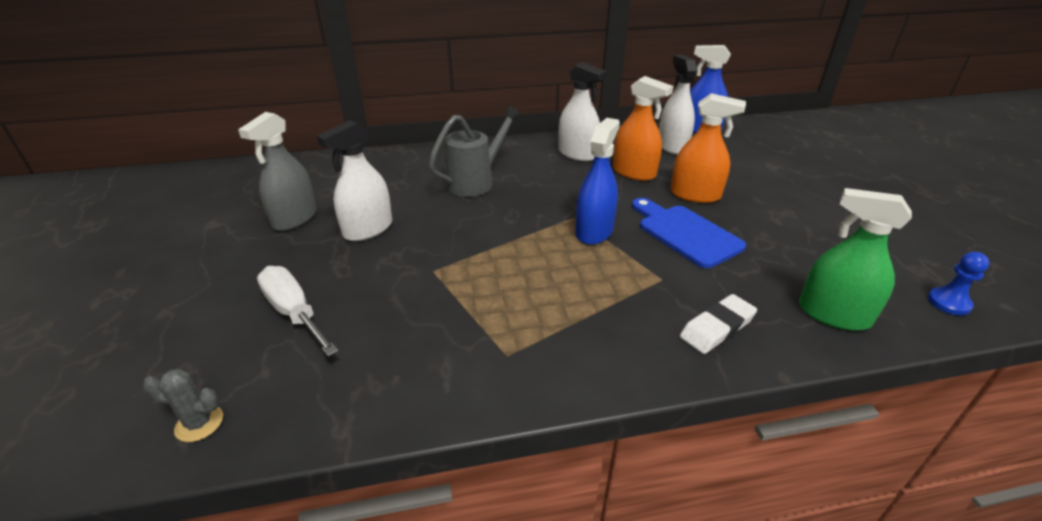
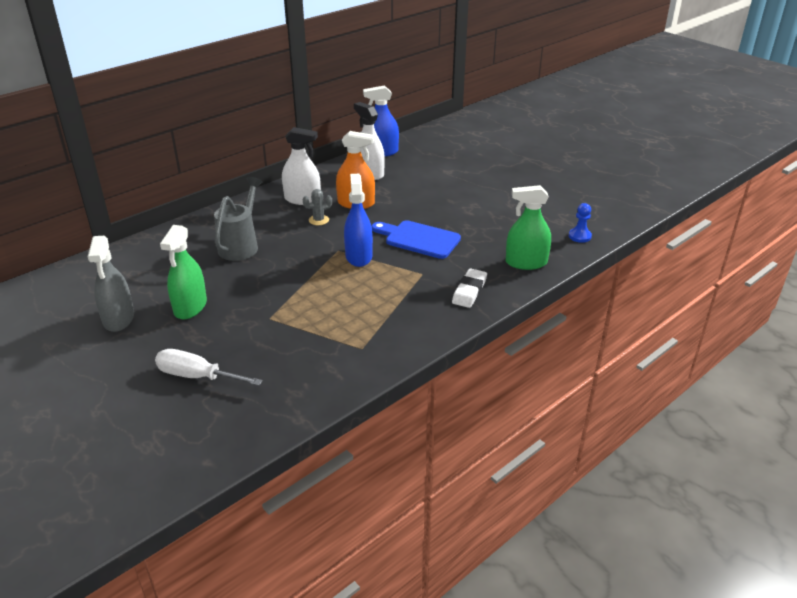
camera: 30 degrees left, 0 degrees up
grey cactus [143,369,223,442] -> grey cactus moved to [303,189,332,225]
white spray bottle [317,120,392,241] -> green spray bottle [160,225,207,319]
orange spray bottle [671,93,746,203] -> none

